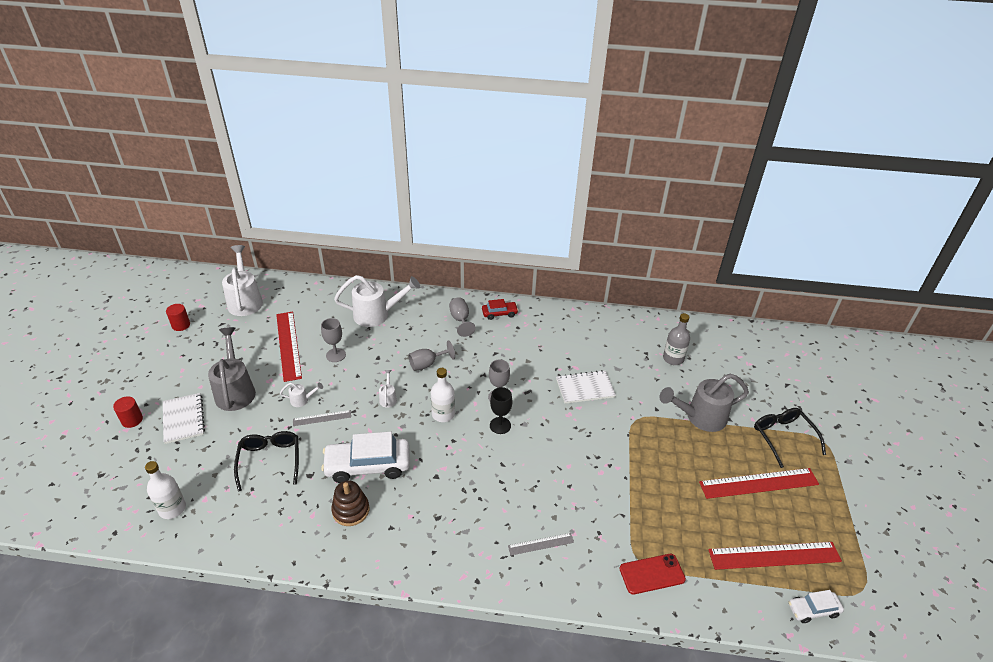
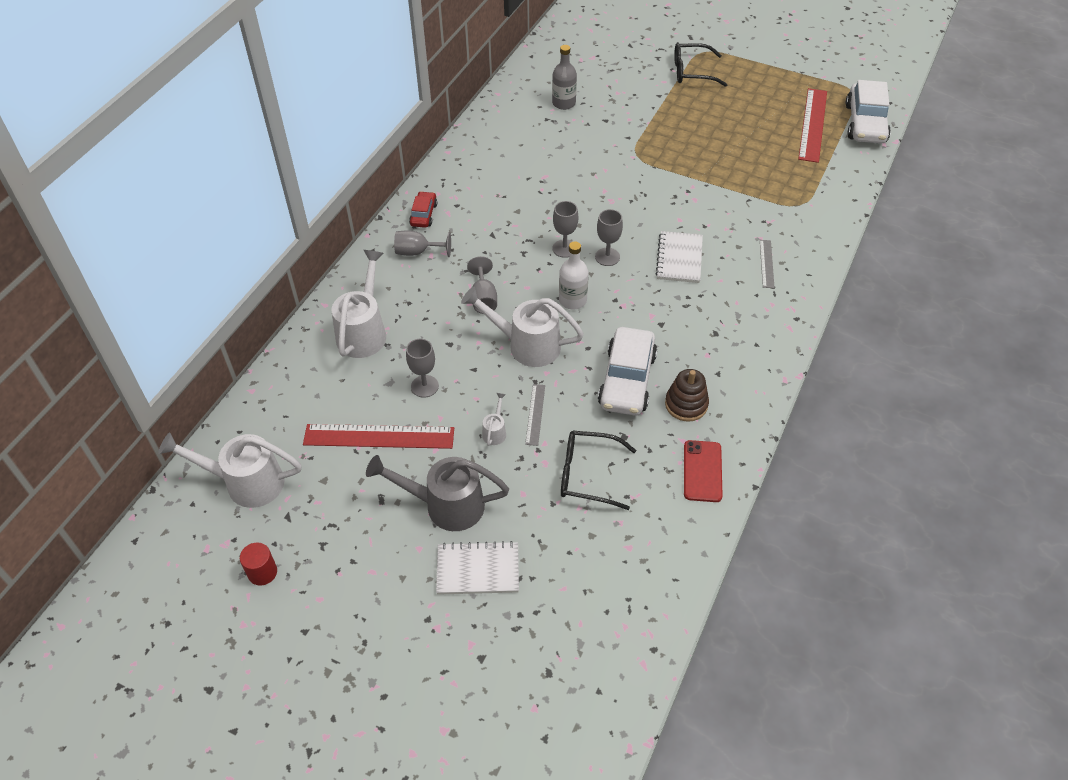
camera: 70 degrees left, 10 degrees up
red cylinder [113,396,143,428] -> none
white bottle [145,461,186,519] -> none
white watering can [379,370,397,408] -> white watering can [461,287,584,367], size x2.24
black goblet [490,387,512,434] -> grey goblet [595,209,623,266]
white notebook [556,370,616,404] -> white notebook moved to [655,231,703,283]
red phone [619,554,686,595] -> red phone moved to [684,440,723,502]
grey watering can [660,374,749,432] -> none
red ruler [699,468,819,499] -> none
white car [789,590,844,623] -> white car [845,80,891,144], size x1.92

